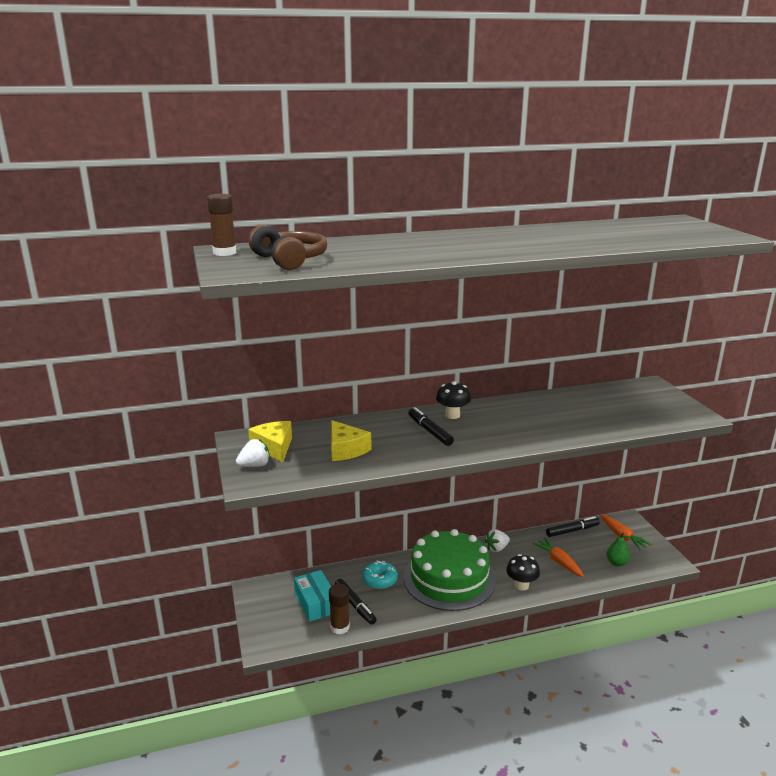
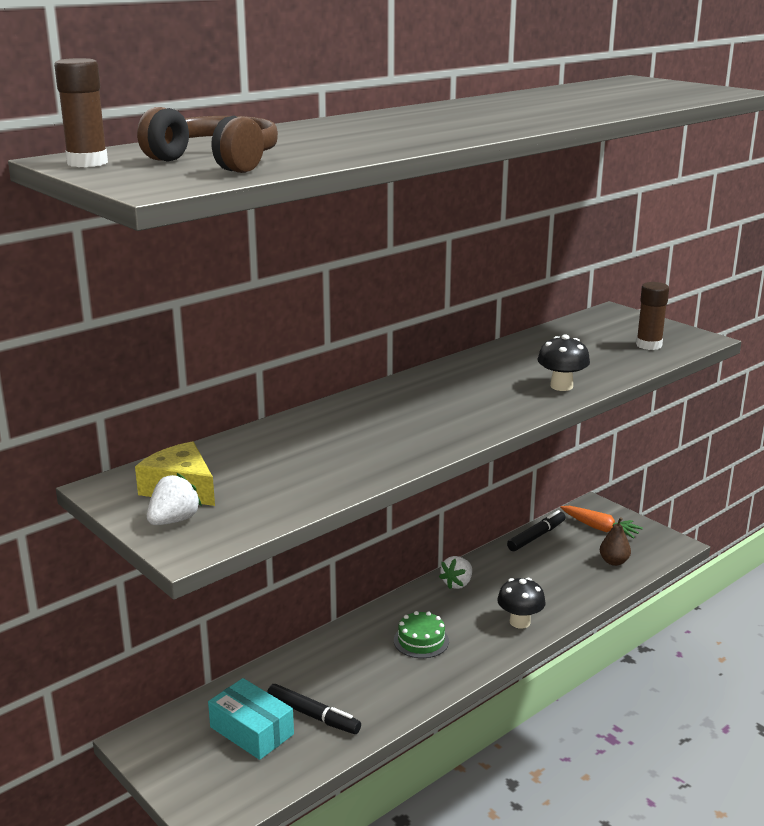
camera: 25 degrees left, 0 degrees up
brown glue stick [329,584,350,634] -> brown glue stick moved to [636,282,669,350]
yellow cheese [331,420,371,461] -> none
turquoise donut [362,561,398,589] -> none
green cake [404,529,496,611] -> green cake [394,611,449,658], size x0.40
black marker [409,407,454,446] -> none
black mushroom [436,381,471,419] -> black mushroom moved to [537,334,590,391]
orange carrot [532,538,584,577] -> none
green pear [606,533,631,566] -> brown pear [600,517,633,566]

